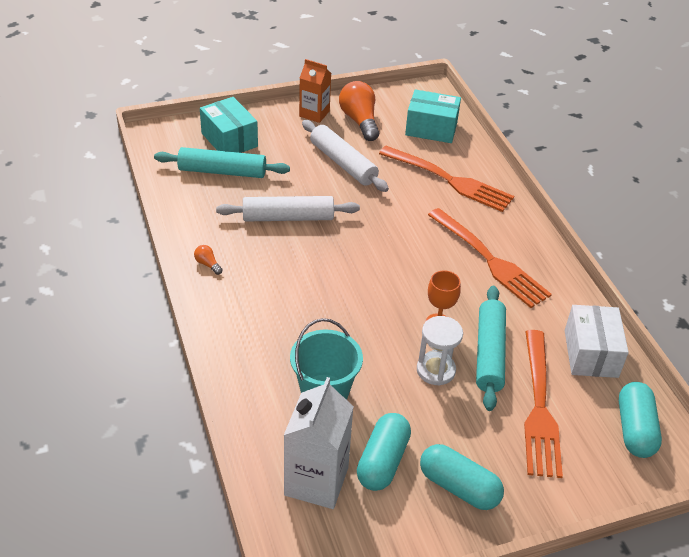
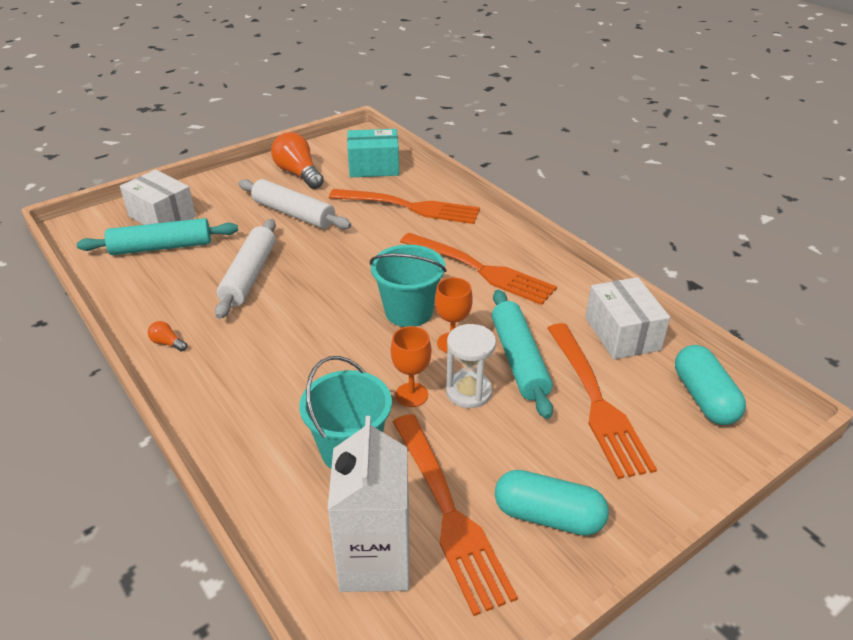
camera: 15 degrees left, 5 degrees down
turquoise box [200,97,258,153] -> white box [120,170,196,225]
white rolling pin [216,196,360,222] -> white rolling pin turned 60 degrees counterclockwise [215,219,276,319]
orange carton [299,59,331,123] -> none
turquoise capsule [357,413,411,491] -> orange fork [393,414,518,616]
none -> turquoise bucket [370,245,446,327]
none -> orange goblet [391,326,432,407]

